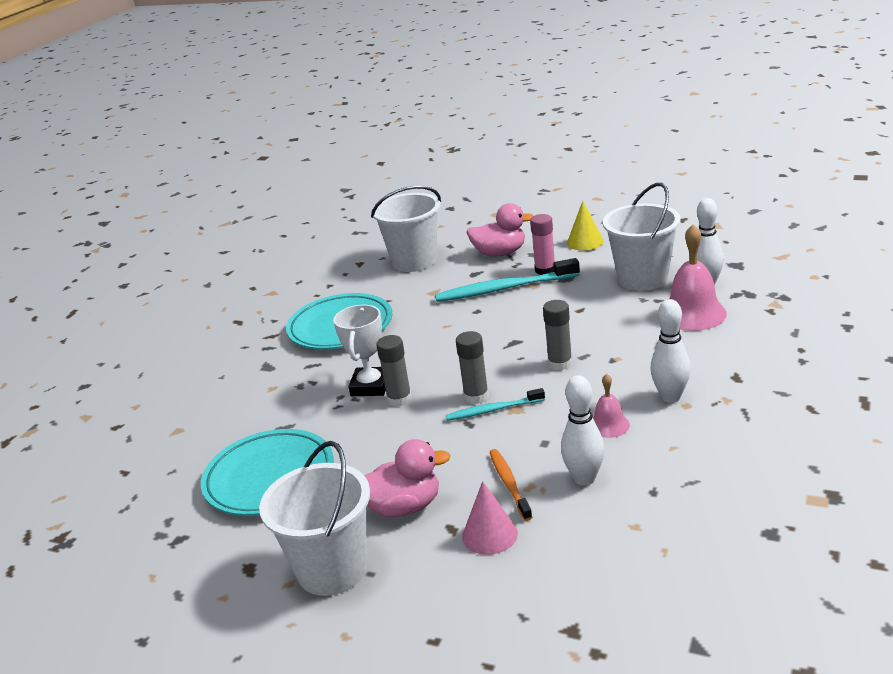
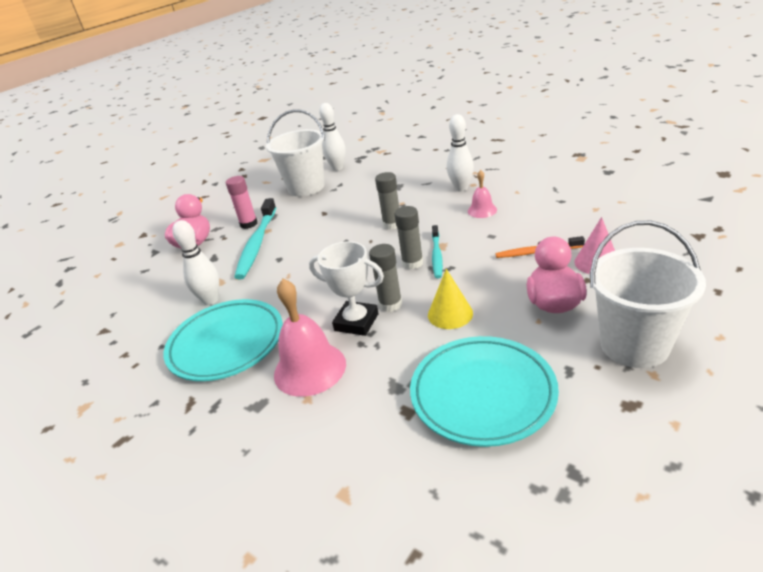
camera: 75 degrees left, 5 degrees up
white bucket [371,186,441,272] -> none
white bowling pin [561,375,605,486] -> white bowling pin moved to [172,220,219,305]
yellow cone [567,201,604,250] -> yellow cone moved to [428,269,473,329]
pink bell [670,224,727,331] -> pink bell moved to [274,279,346,397]

